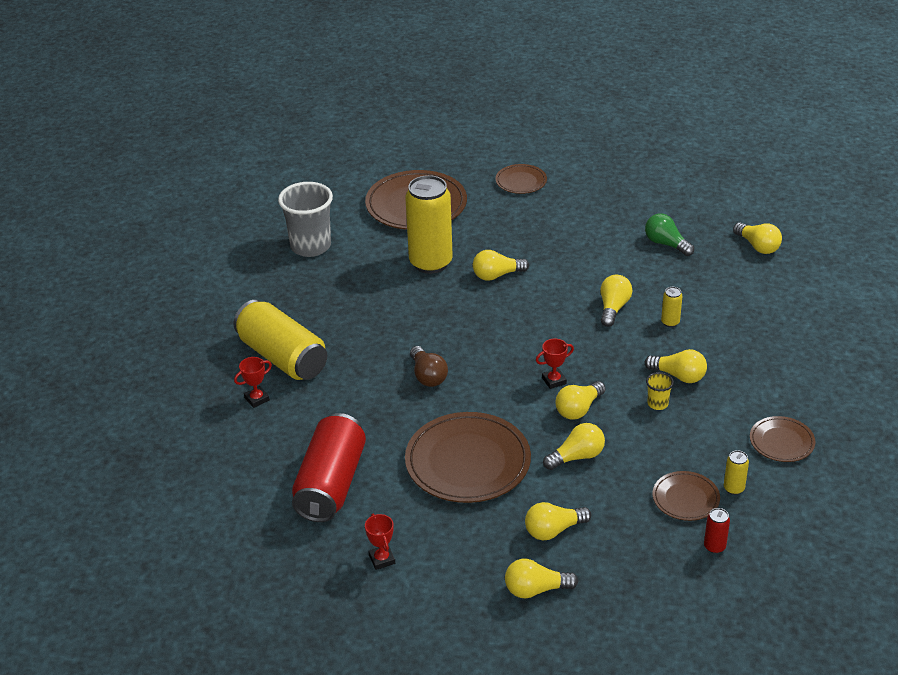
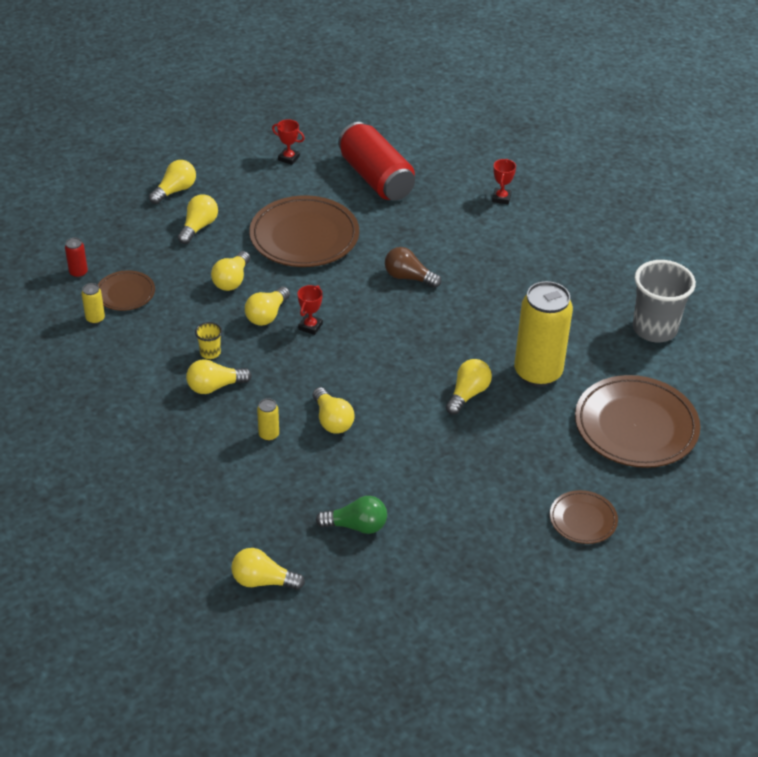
camera: 135 degrees right, 5 degrees up
yellow can [233,300,327,380] -> none
yellow light bulb [555,381,606,420] -> yellow light bulb turned 150 degrees counterclockwise [245,286,290,326]
brown plate [750,416,815,462] -> none

